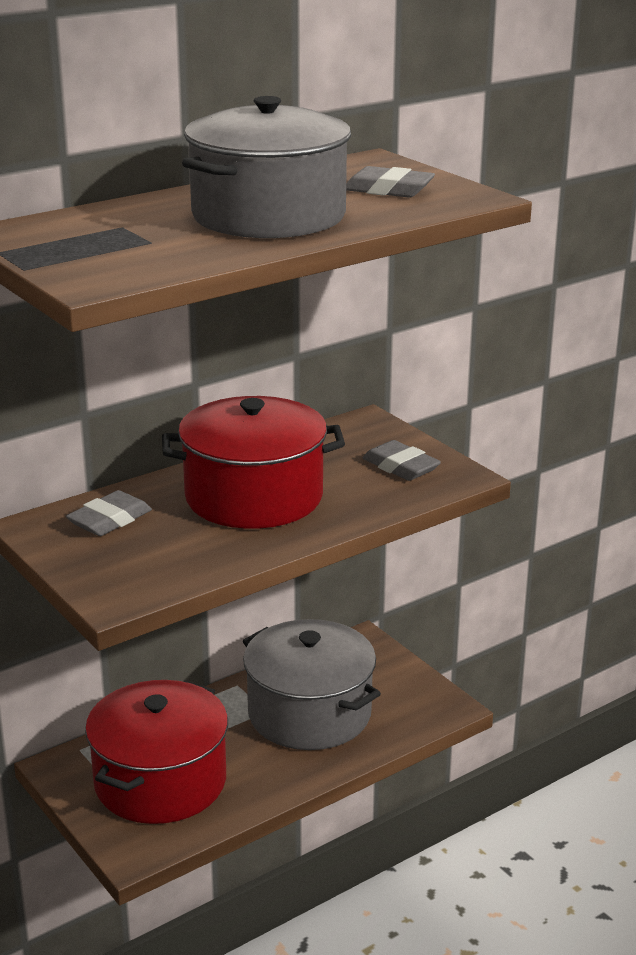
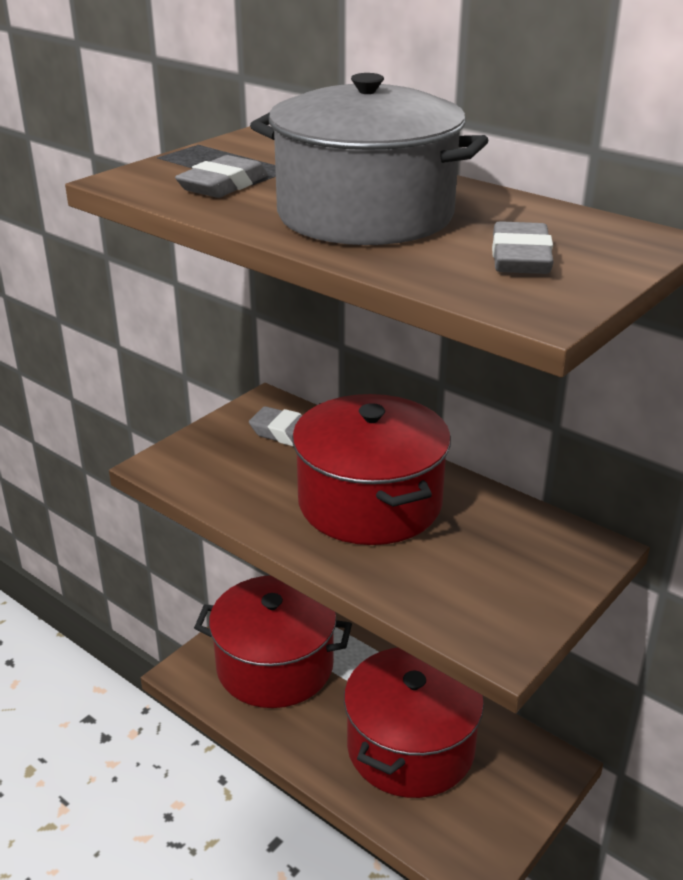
camera: 75 degrees right, 5 degrees up
grey pot [243,619,381,750] -> red pot [344,648,484,798]
grey eraser [363,440,441,481] -> grey eraser moved to [175,155,268,198]

